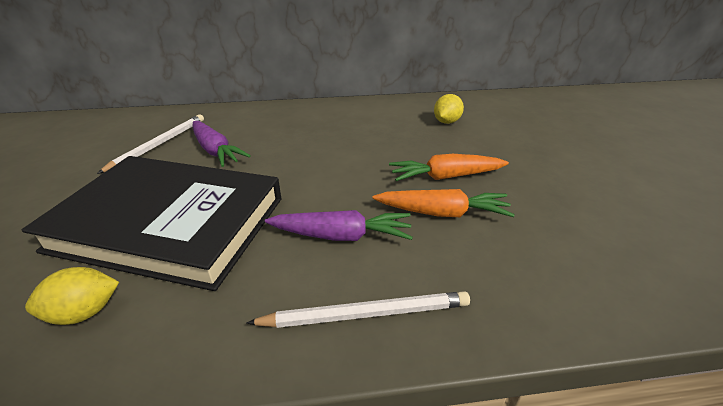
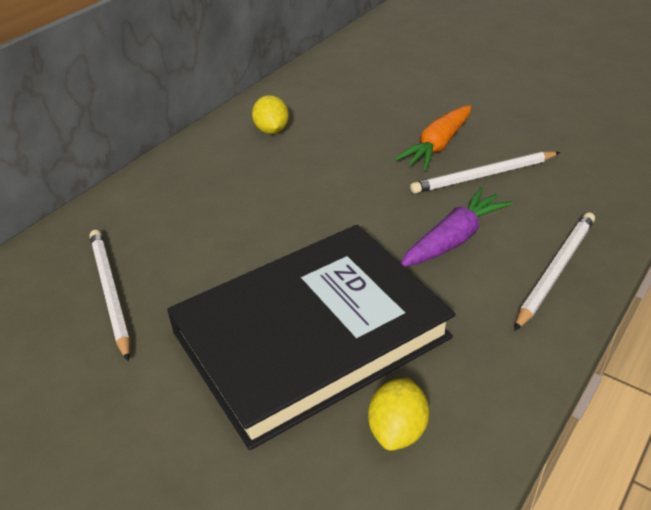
camera: 45 degrees left, 5 degrees up
purple carrot [192,121,251,167] -> none
orange carrot [373,189,515,217] -> white pencil [410,151,560,194]
yellow lemon [434,94,464,124] -> yellow lemon moved to [252,95,289,134]

